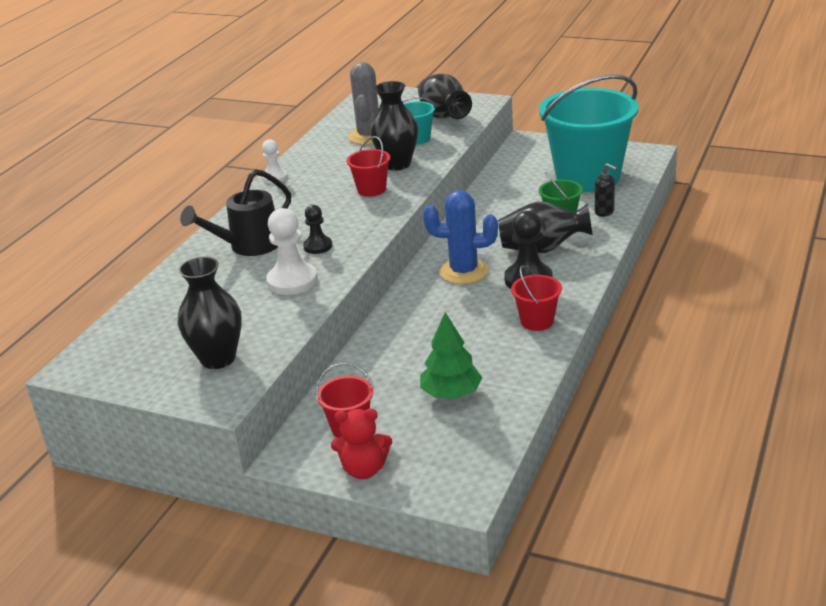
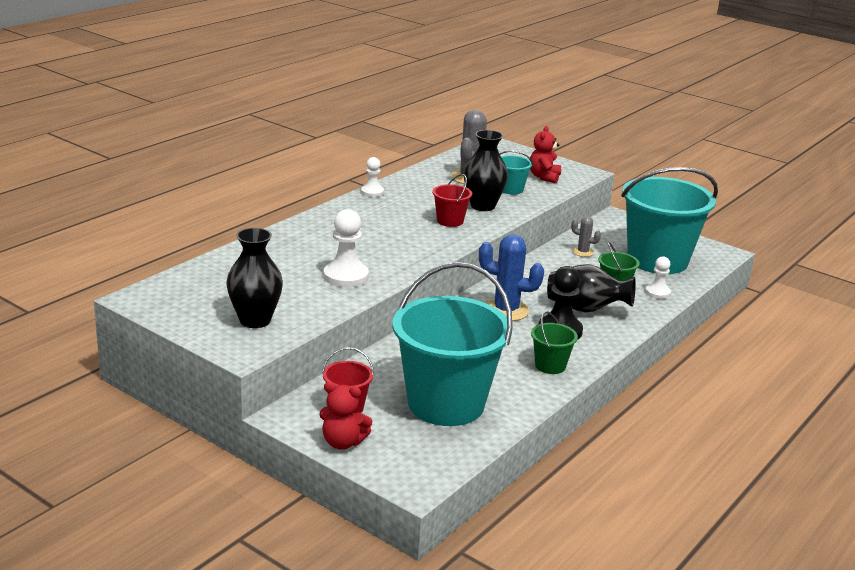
camera: 10 degrees right, 5 degrees down
black watering can [180,169,291,256] -> none
black pawn [303,205,332,254] -> none
black vase [418,74,472,119] -> red teddy bear [530,126,561,183]
green tree [420,312,482,399] -> turquoise bucket [393,262,512,426]
red bucket [511,265,562,331] -> green bucket [531,311,578,374]
black soap dispenser [595,163,617,217] -> white pawn [645,256,671,299]
none -> grey cactus [571,216,601,257]

